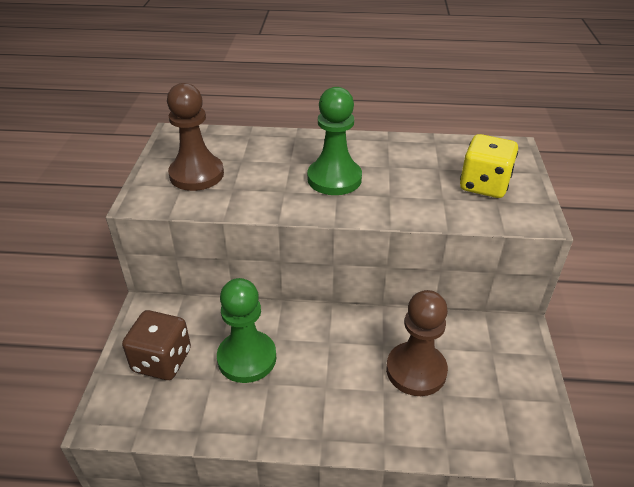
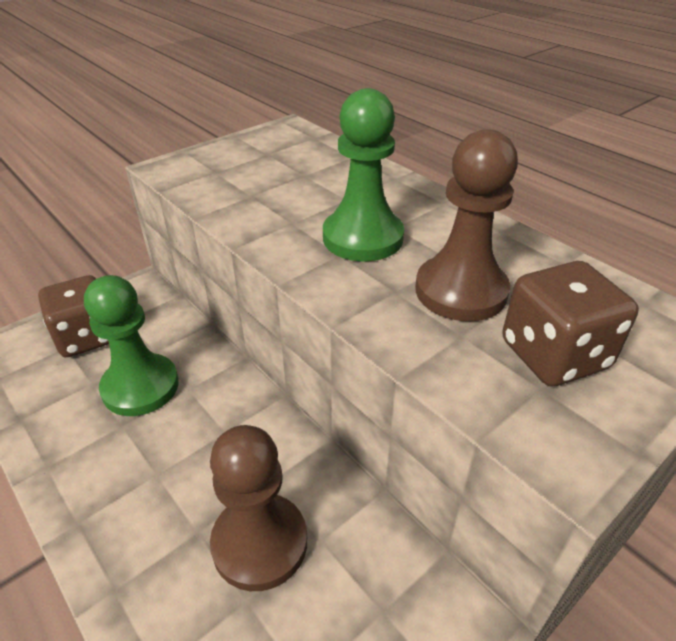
camera: 45 degrees right, 0 degrees up
brown pawn [167,83,224,191] -> brown pawn moved to [415,129,518,321]
yellow dice [460,134,518,198] -> brown dice [502,261,639,387]

